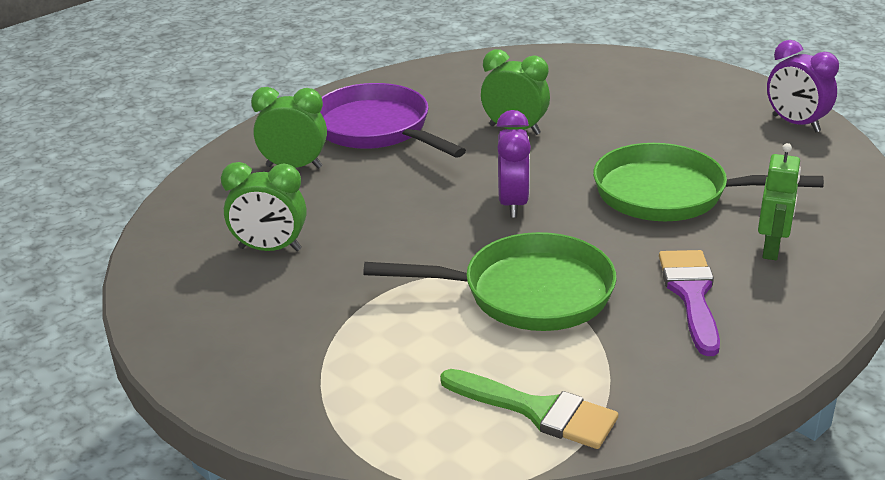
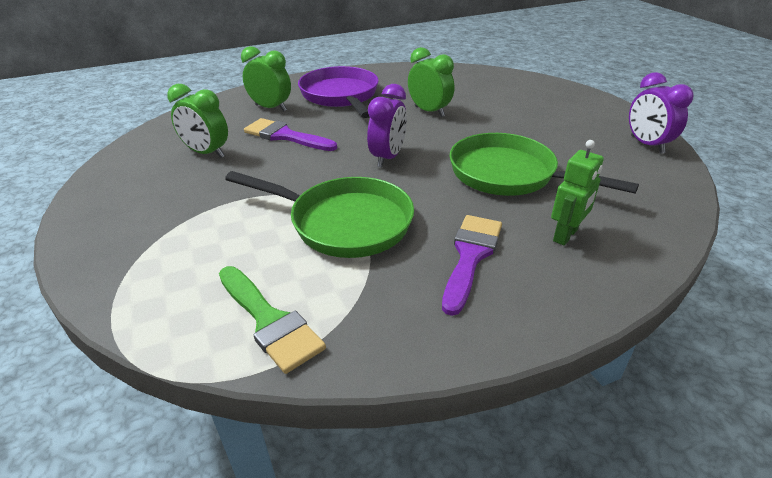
camera: 20 degrees right, 5 degrees up
none -> purple brush [244,118,337,151]

